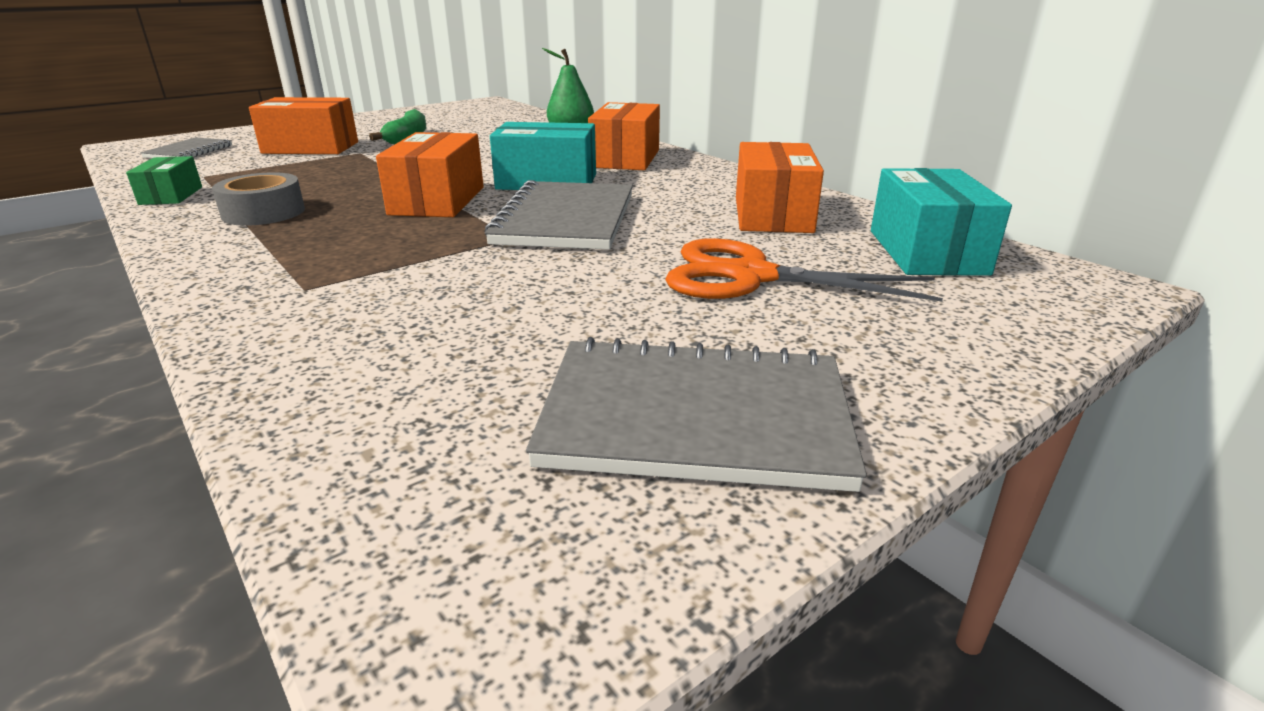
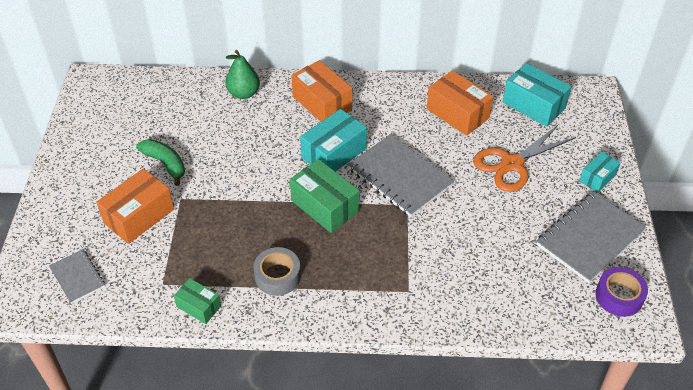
camera: 50 degrees left, 20 degrees up
orange box [376,132,484,217] -> green box [290,159,360,233]
none -> turquoise box [580,152,620,193]
none -> purple tape [595,267,648,317]

